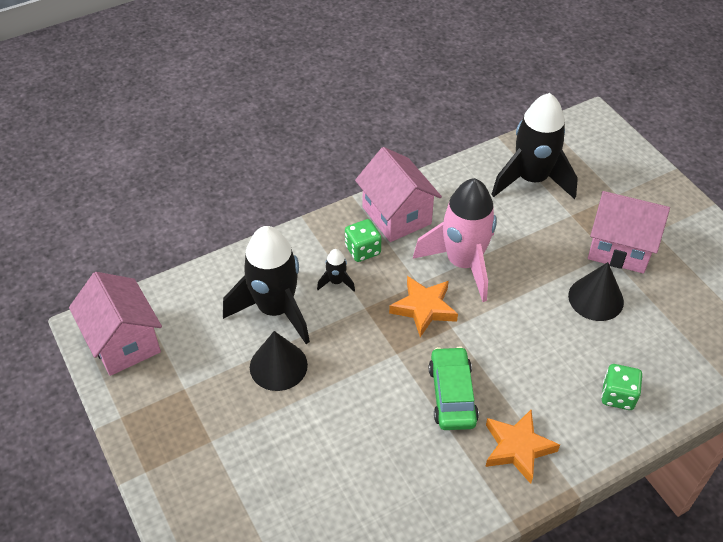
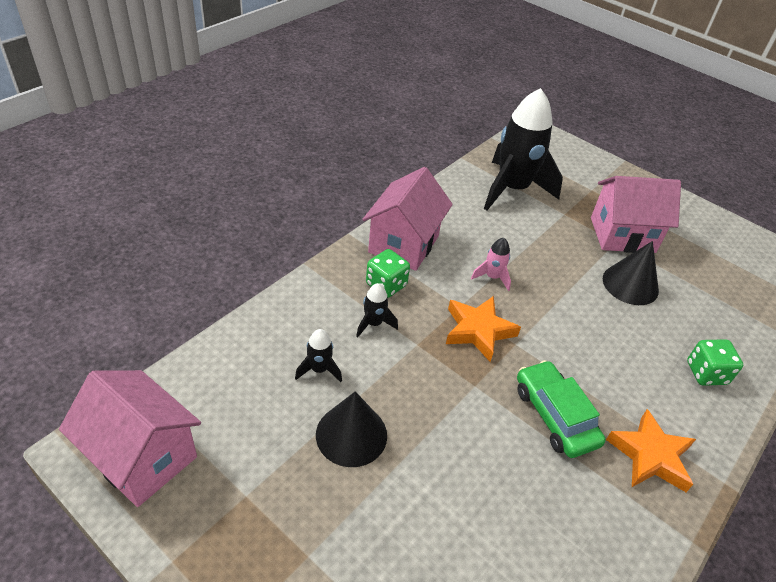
camera: 25 degrees left, 5 degrees down
black rocket [223,226,310,344] -> black rocket [295,329,342,382], size x0.42
pink house [355,147,442,242] -> pink house turned 75 degrees clockwise [362,167,453,271]
pink rocket [413,178,497,302] -> pink rocket [471,238,511,291], size x0.42

